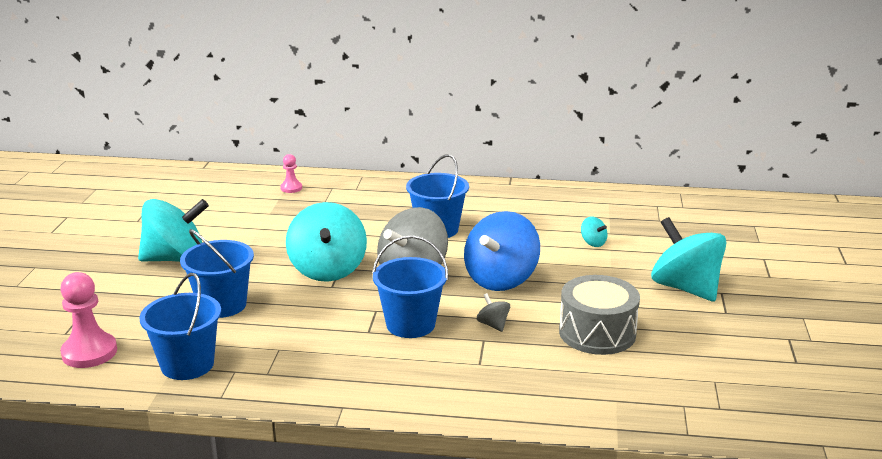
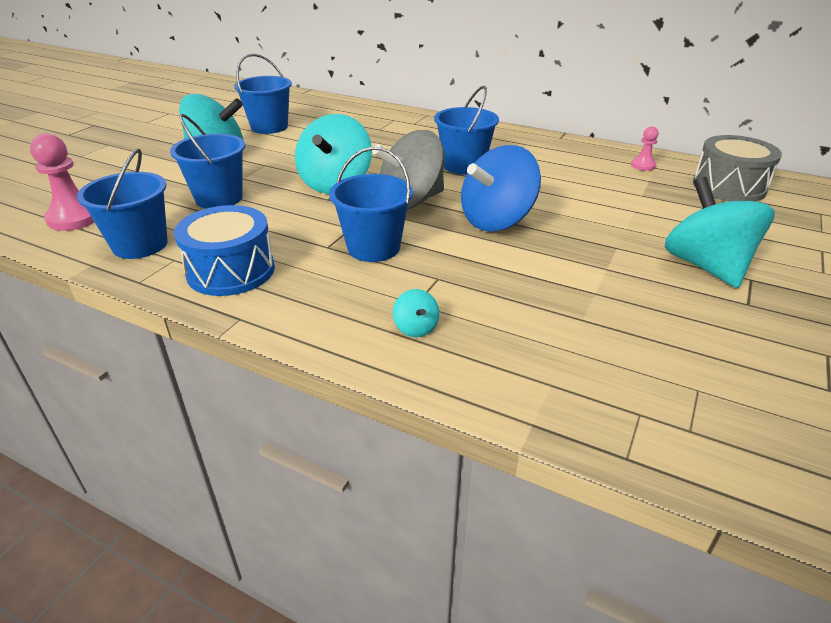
camera: 20 degrees right, 10 degrees up
pink pawn [280,154,302,193] -> pink pawn moved to [631,126,659,171]
grey spinning top [477,293,510,332] -> none
grey drum [559,275,640,355] -> grey drum moved to [693,135,782,201]
turquoise spinning top [581,217,607,247] -> turquoise spinning top moved to [393,289,439,337]
none -> blue drum [174,205,275,296]
none -> blue bucket [234,54,292,134]

